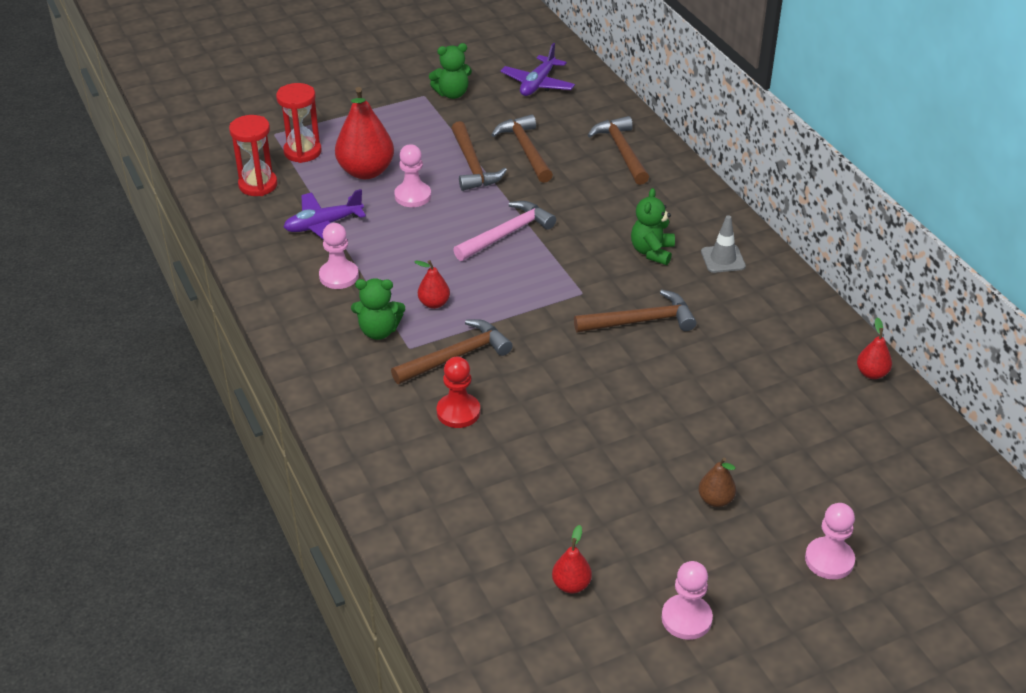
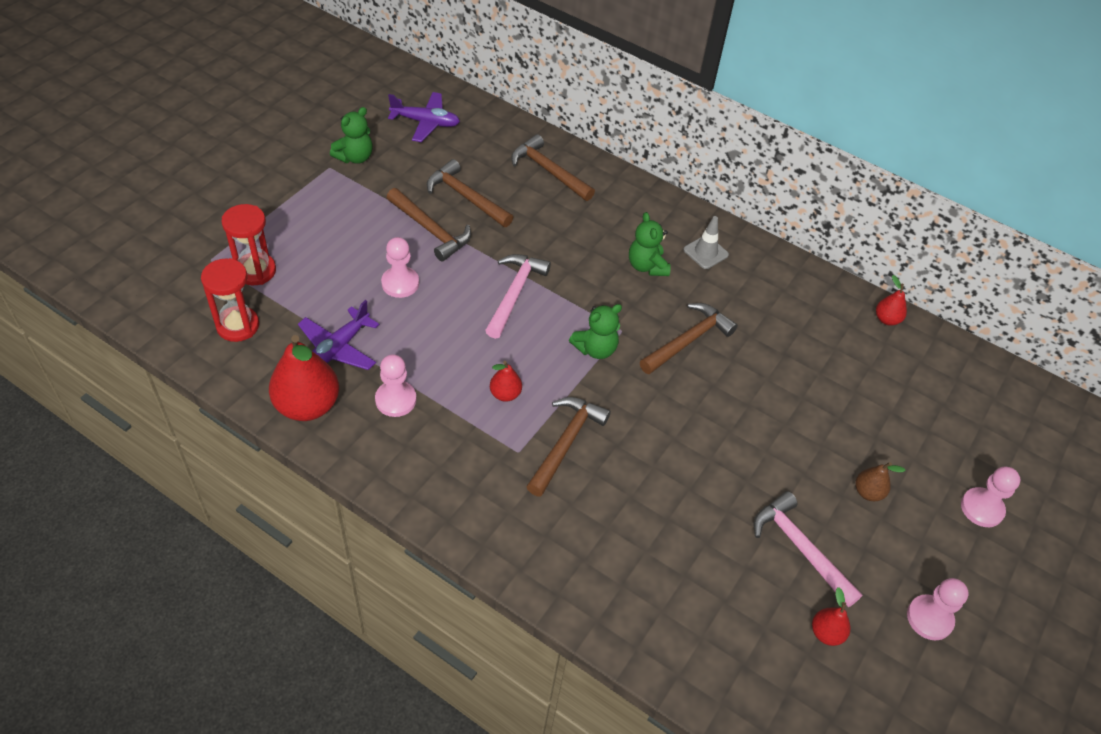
camera: 35 degrees left, 10 degrees up
red pear [335,87,394,179] -> red pear moved to [269,335,339,421]
green teddy bear [351,278,405,340] -> green teddy bear moved to [569,304,622,359]
red pawn [437,357,480,428] -> none
purple plane [500,43,575,96] -> purple plane turned 75 degrees counterclockwise [388,92,460,142]
none -> pink hammer [753,491,863,607]

